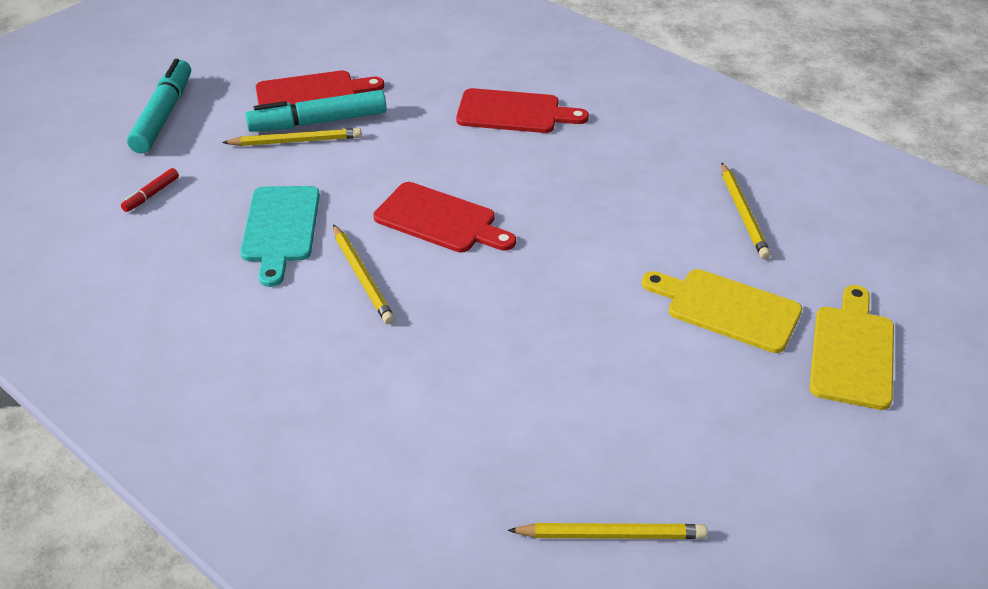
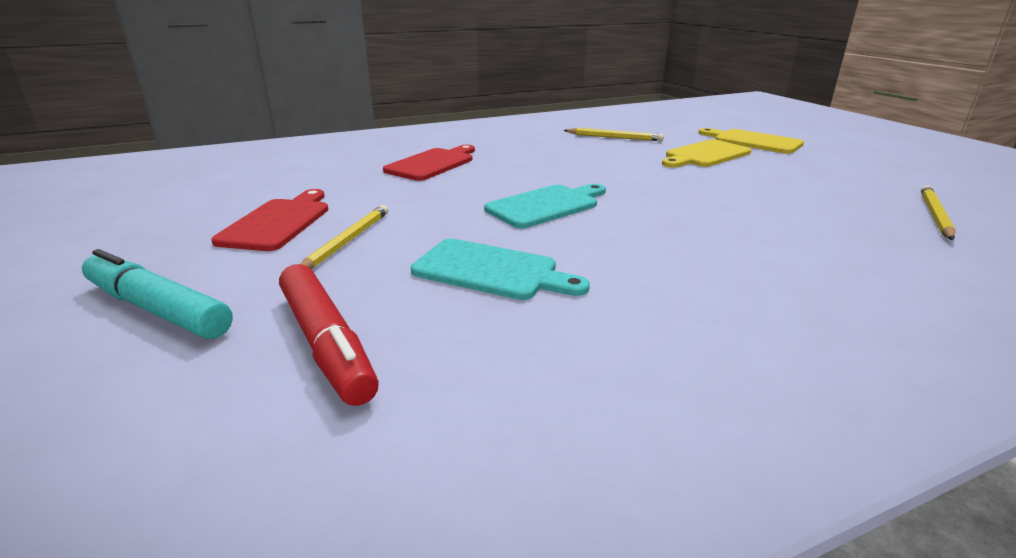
camera: 65 degrees left, 15 degrees down
red marker [121,168,179,212] -> red marker [279,264,379,406], size x2.17
turquoise marker [245,90,387,132] -> none
yellow pencil [333,224,395,324] -> none
red cutting board [374,182,516,252] -> turquoise cutting board [484,184,606,228]

